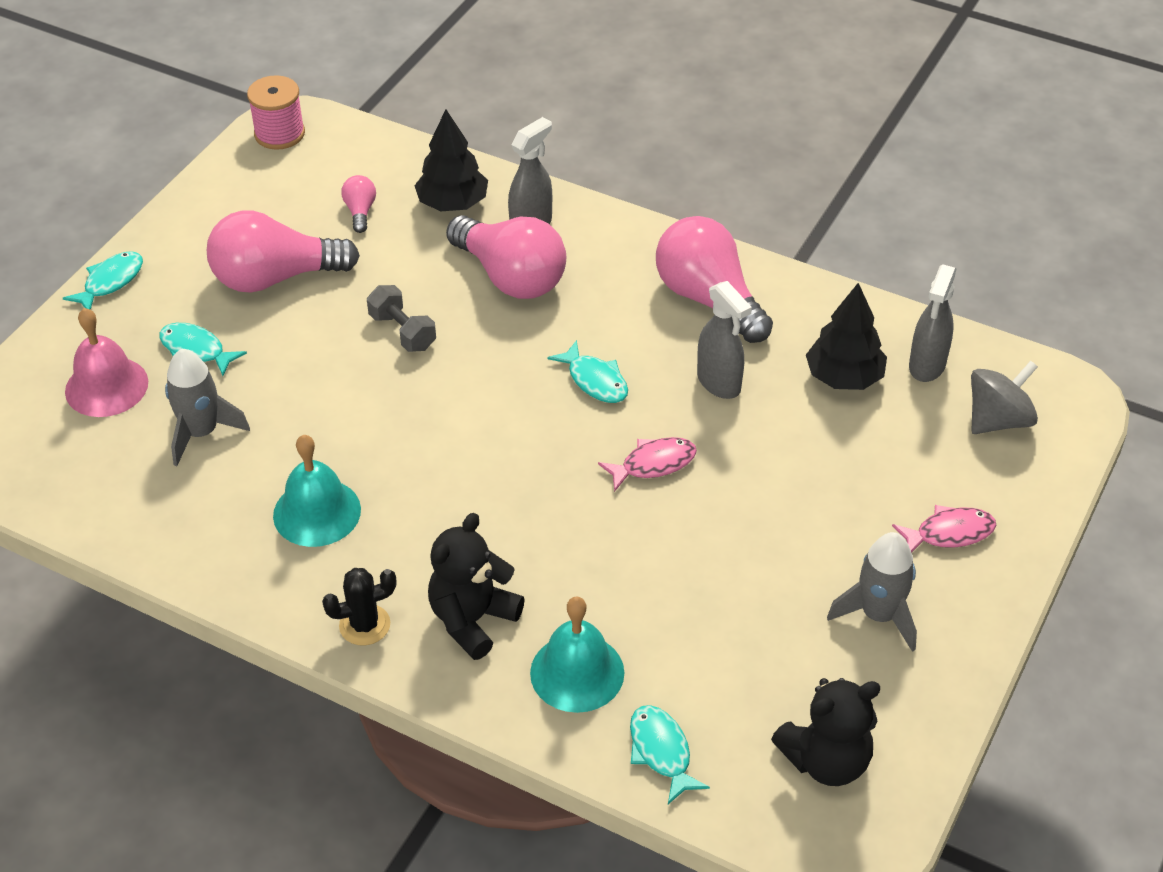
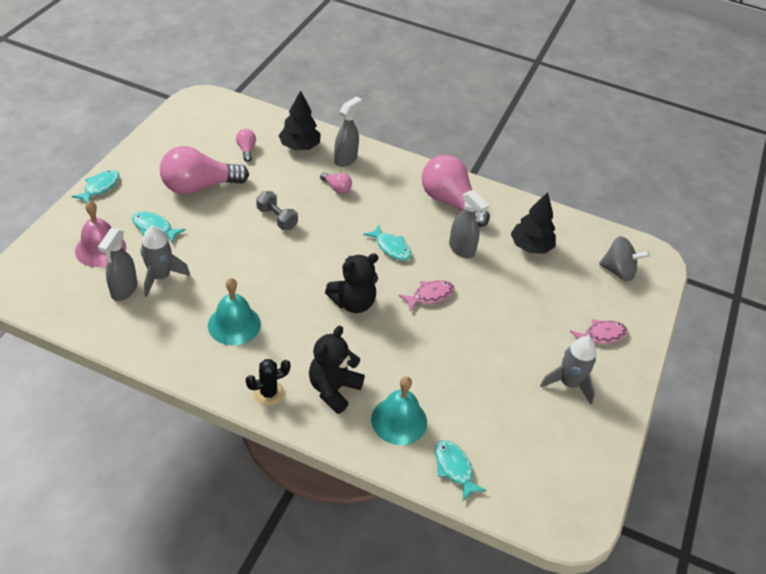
camera: 10 degrees left, 0 degrees up
pink spool [247,75,305,150] -> none
pink light bulb [446,215,566,299] -> pink light bulb [320,172,352,194], size x0.44
black teddy bear [771,678,881,786] -> black teddy bear moved to [325,253,378,313]
grey spray bottle [909,264,956,382] -> grey spray bottle moved to [98,228,137,301]
grey spinning top [971,361,1038,434] -> grey spinning top turned 60 degrees clockwise [599,236,650,281]

